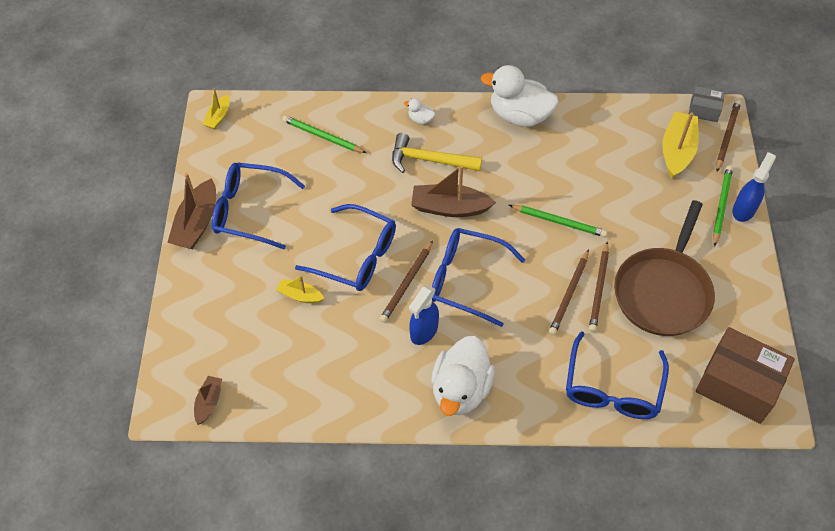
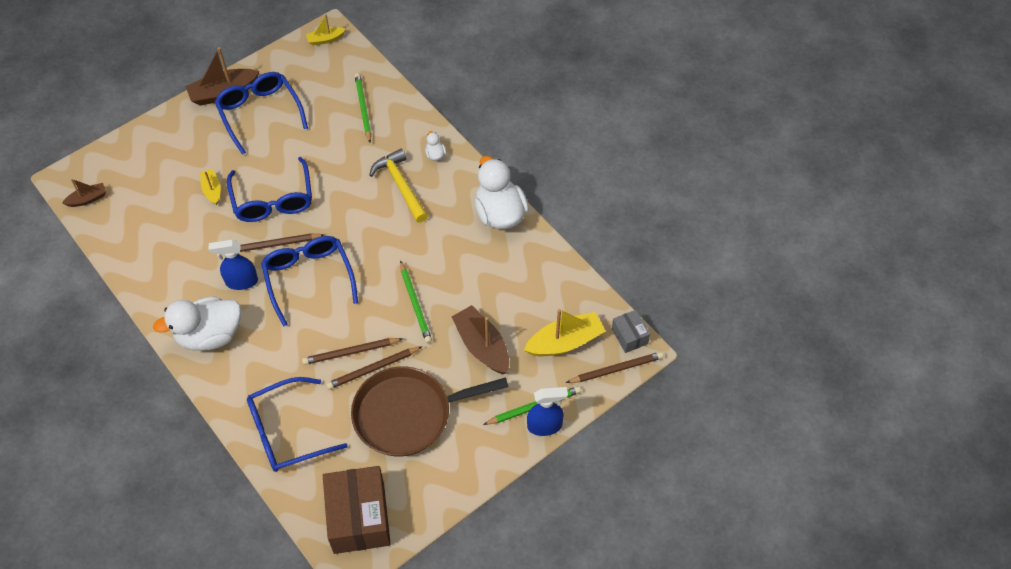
camera: 50 degrees right, 0 degrees up
brown boat [411,165,496,217] -> brown boat moved to [452,305,509,374]

